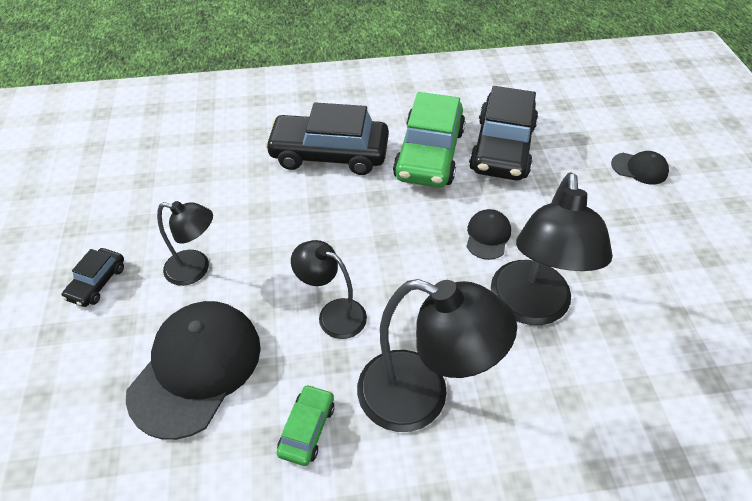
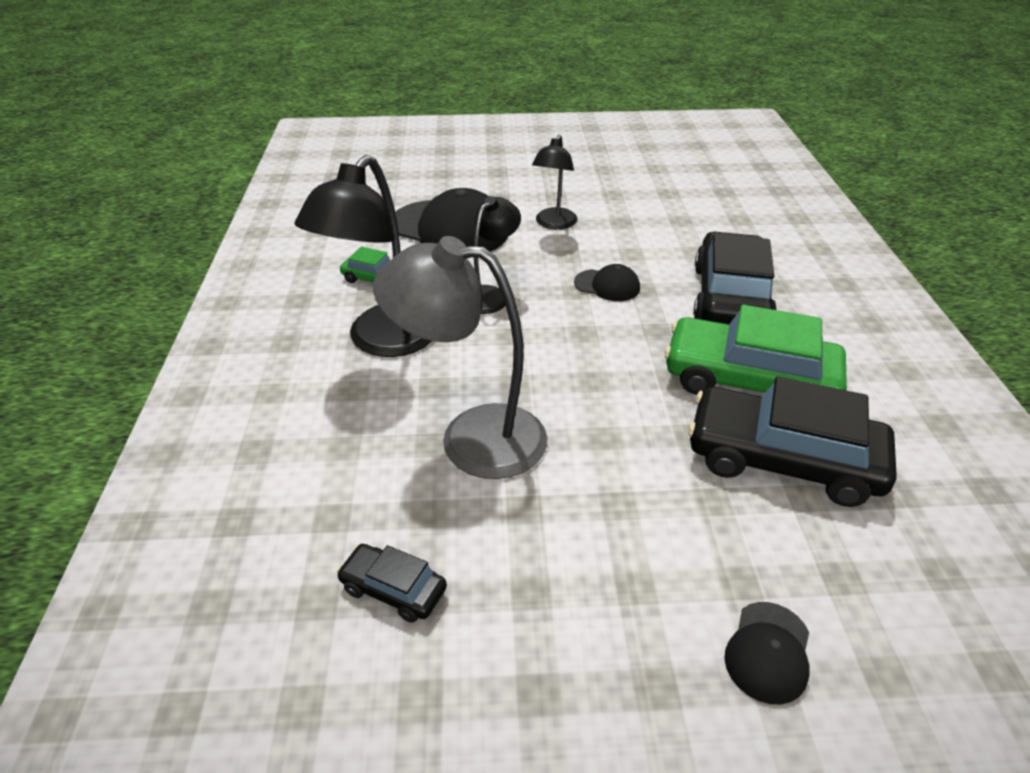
camera: 95 degrees right, 10 degrees down
black car [62,248,124,307] -> black car moved to [337,544,447,623]
black cap [466,209,511,260] -> black cap moved to [574,264,640,301]
black lamp [491,172,613,325] -> grey lamp [373,236,548,479]

